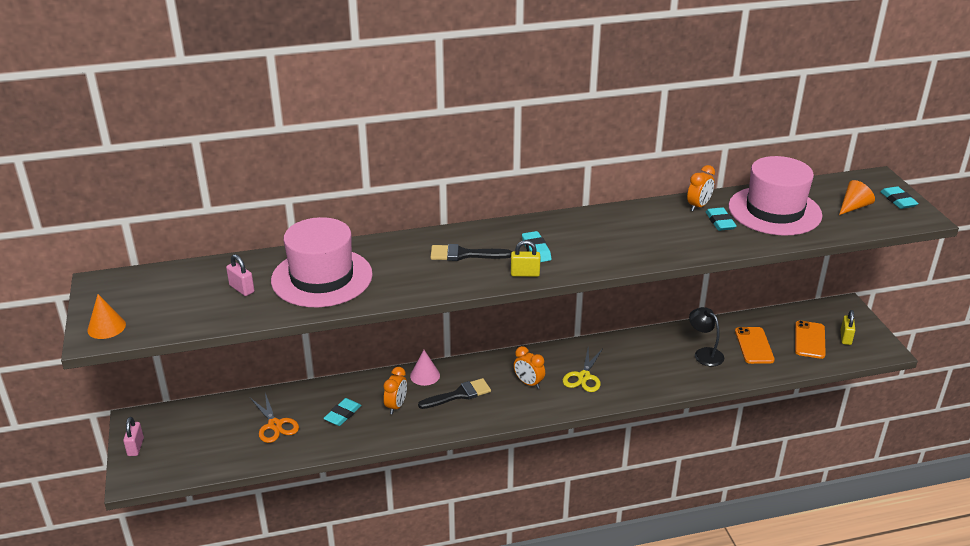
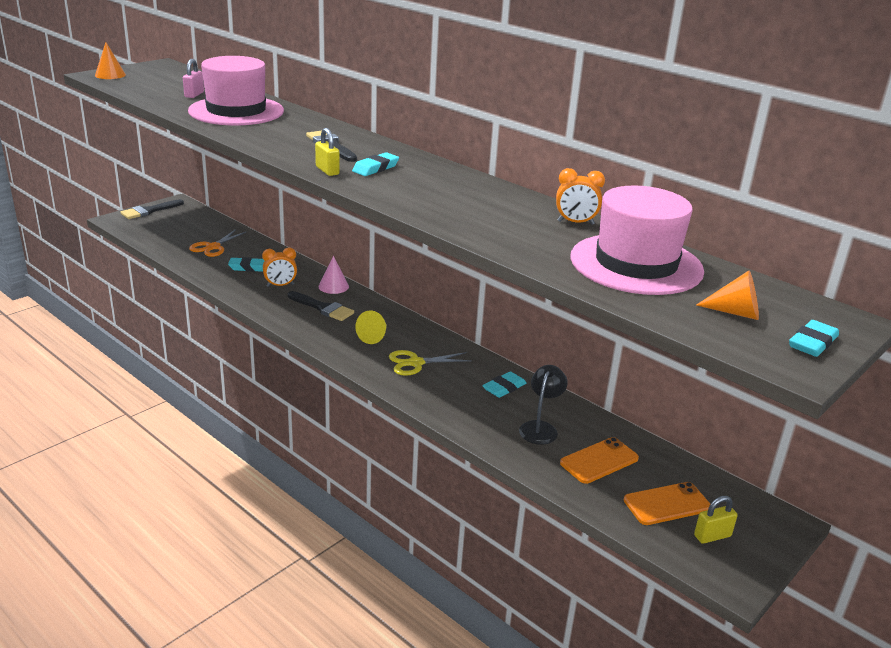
camera: 55 degrees right, 5 degrees down
pink padlock [123,417,144,456] -> black brush [120,199,184,219]
orange clock [514,346,545,389] -> yellow cone [356,310,387,344]
turquoise eraser [706,207,737,231] -> turquoise eraser moved to [482,371,527,398]

